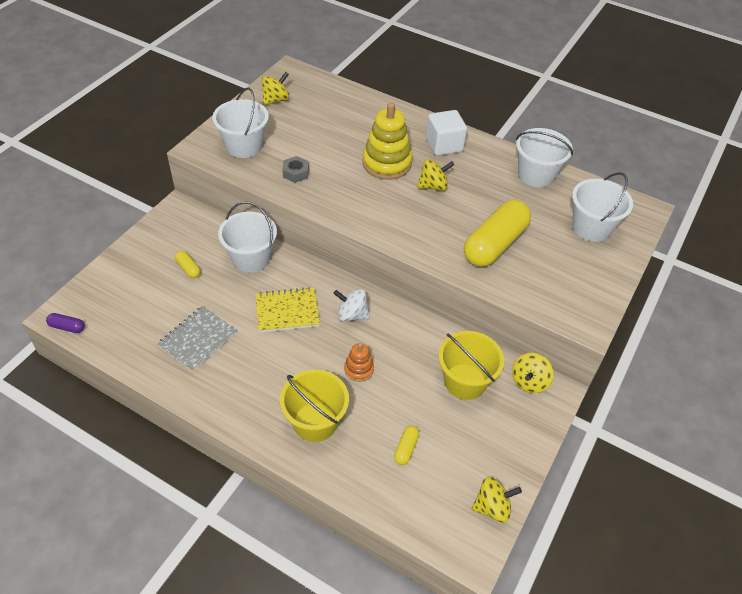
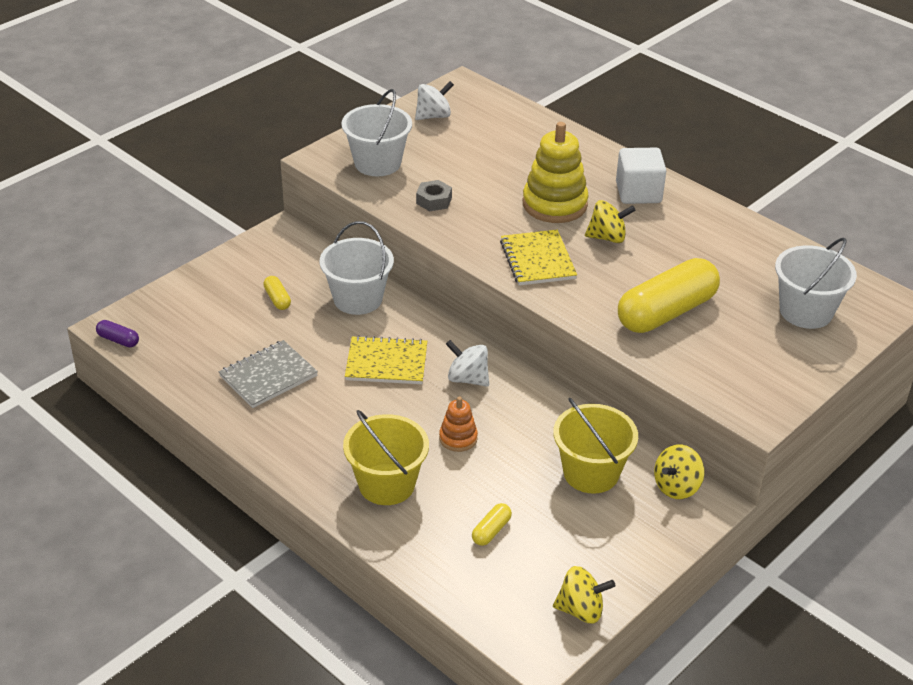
camera: 15 degrees right, 10 degrees down
yellow spinning top [262,72,290,105] -> white spinning top [415,81,454,120]
white bucket [516,128,573,187] -> none
none -> yellow notebook [500,230,577,286]

